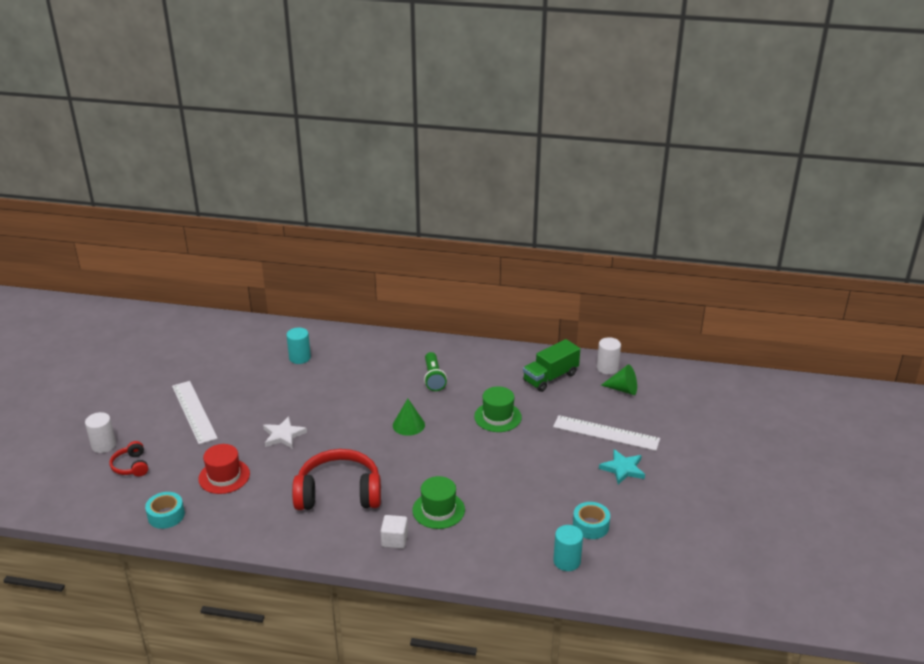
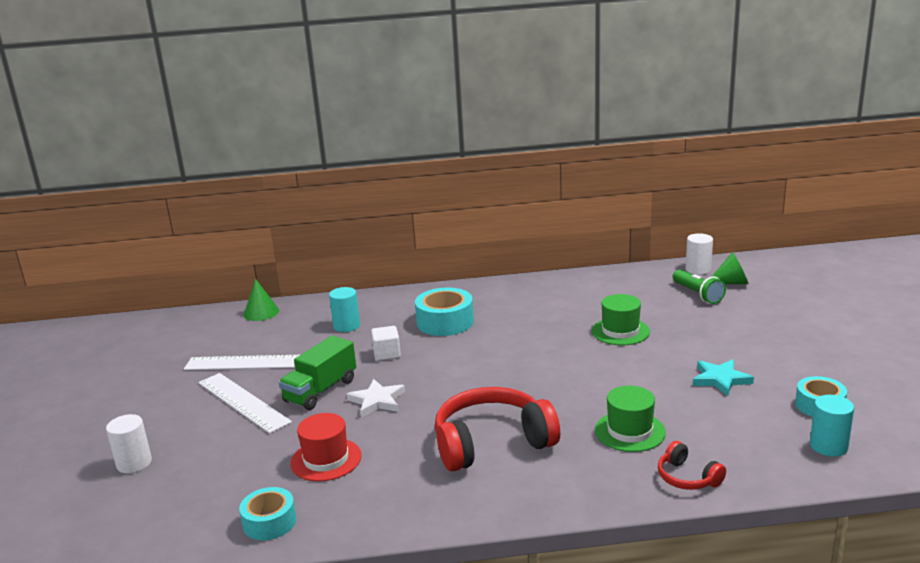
camera: 15 degrees left, 10 degrees down
red headphones [110,441,148,477] -> red headphones moved to [658,441,726,490]
white cube [381,515,408,549] -> white cube moved to [371,326,401,361]
green cone [393,399,425,436] -> green cone moved to [243,279,279,321]
green flashlight [424,352,447,391] -> green flashlight moved to [673,270,726,304]
green truck [523,339,580,392] -> green truck moved to [278,336,356,410]
white ruler [553,415,660,451] -> white ruler moved to [184,355,300,370]
turquoise star [599,449,645,485] -> turquoise star moved to [693,359,754,396]
none -> turquoise tape [415,287,474,336]

